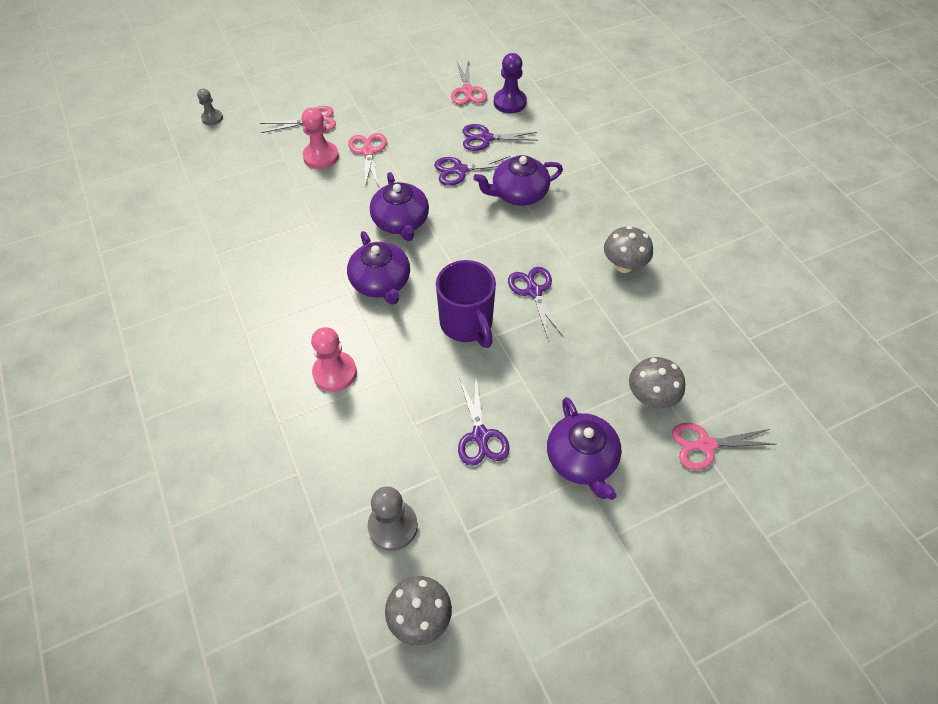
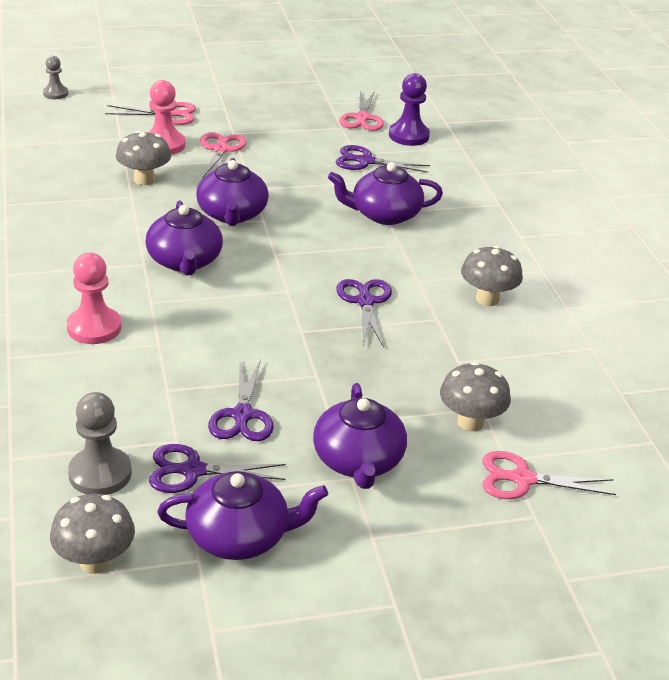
camera: 10 degrees right, 20 degrees down
purple scissors [434,156,510,186] -> purple scissors moved to [149,444,286,493]
purple mug [436,260,496,348] -> none
none -> grey mushroom [116,131,171,185]
none -> purple teapot [157,471,328,560]

